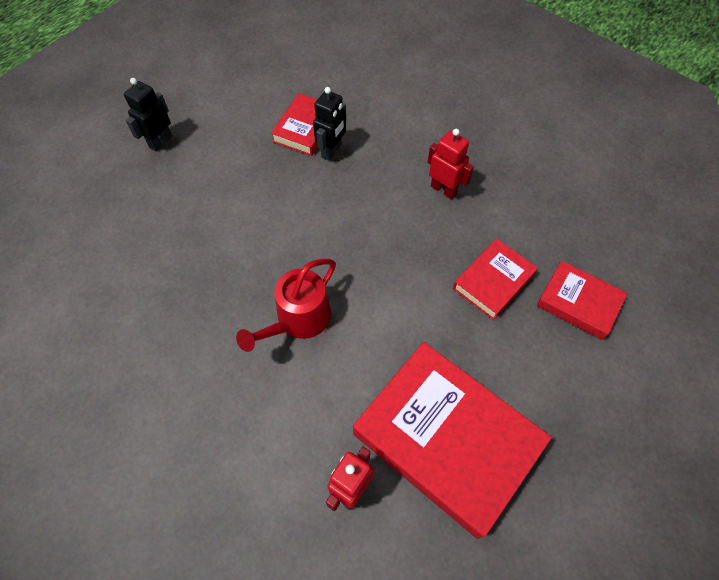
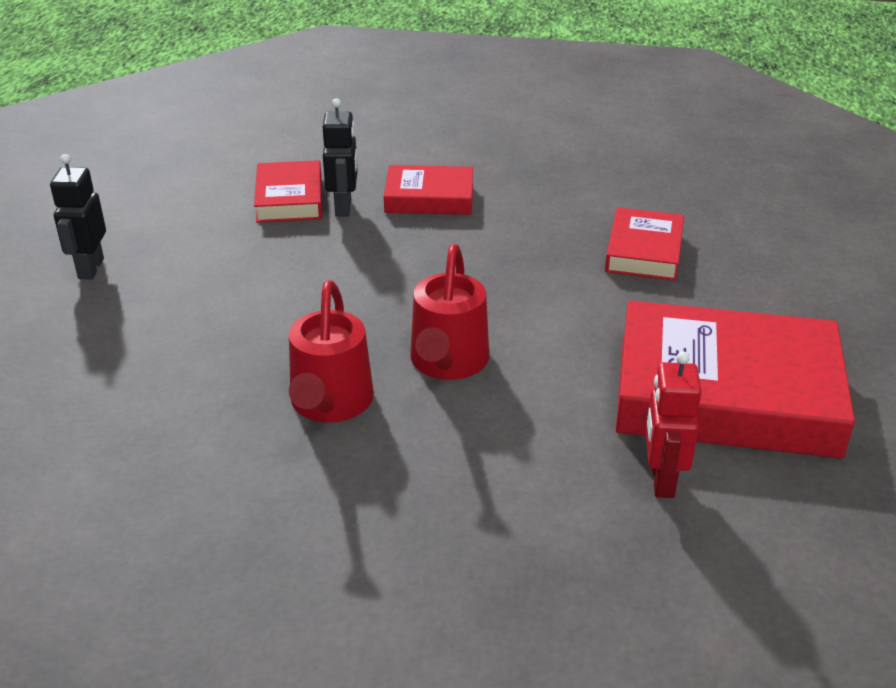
camera: 30 degrees left, 25 degrees down
red robot [428,129,474,199] -> none
red book [537,261,628,340] -> red book moved to [384,165,473,215]
none -> red watering can [289,280,374,423]

